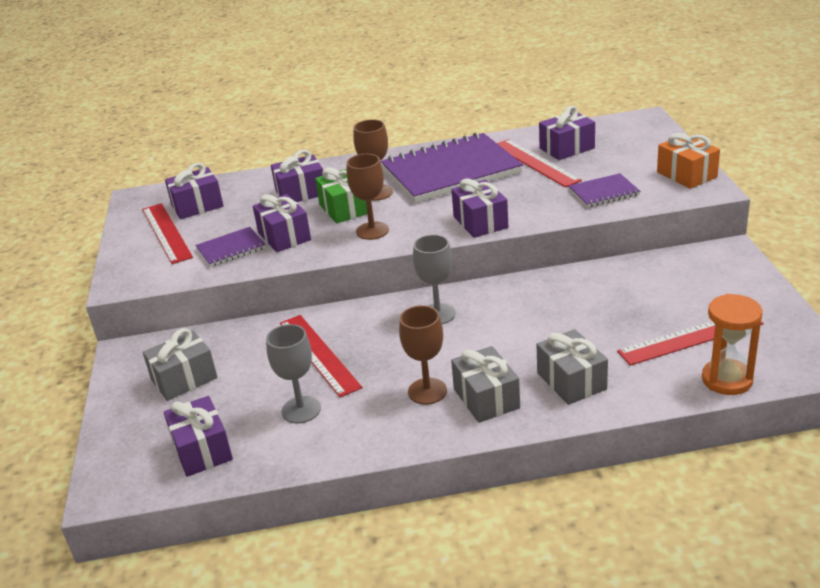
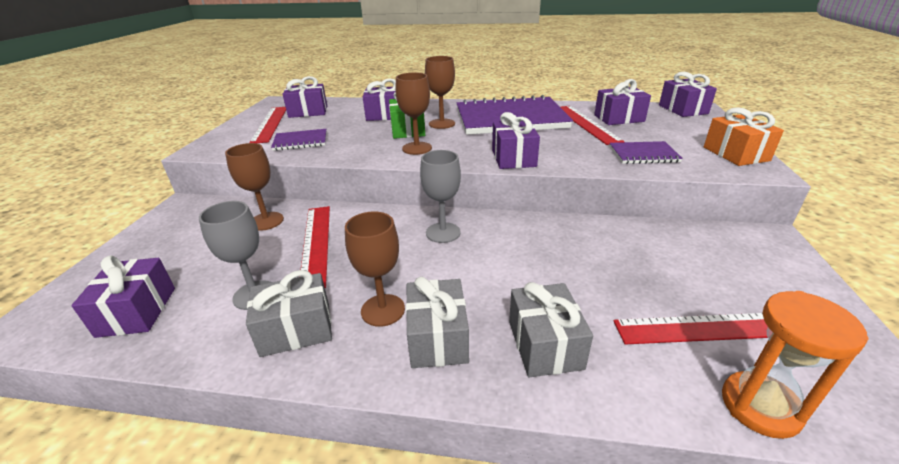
camera: 15 degrees right, 0 degrees up
grey gift [143,328,218,401] -> grey gift moved to [246,270,332,357]
purple gift [253,194,311,252] -> purple gift moved to [659,72,717,117]
none -> brown goblet [225,143,284,231]

